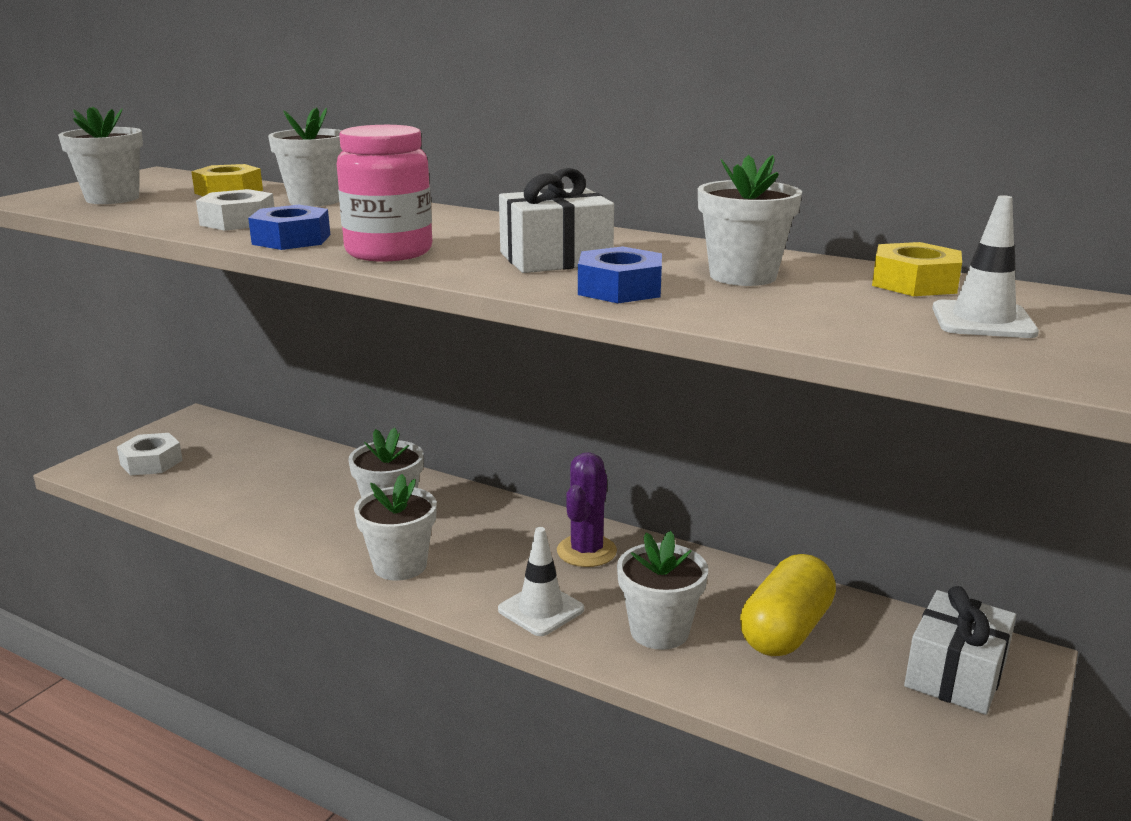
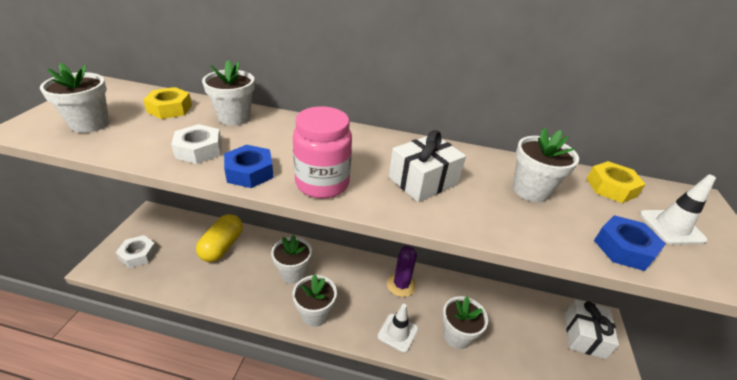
camera: 20 degrees left, 15 degrees up
blue nut [578,246,662,303] -> blue nut moved to [594,215,666,271]
yellow capsule [740,554,836,656] -> yellow capsule moved to [196,214,243,262]

